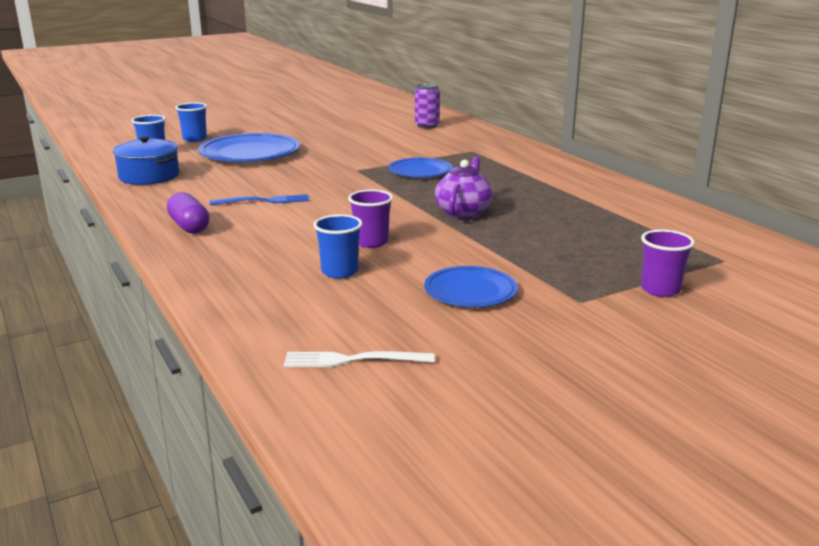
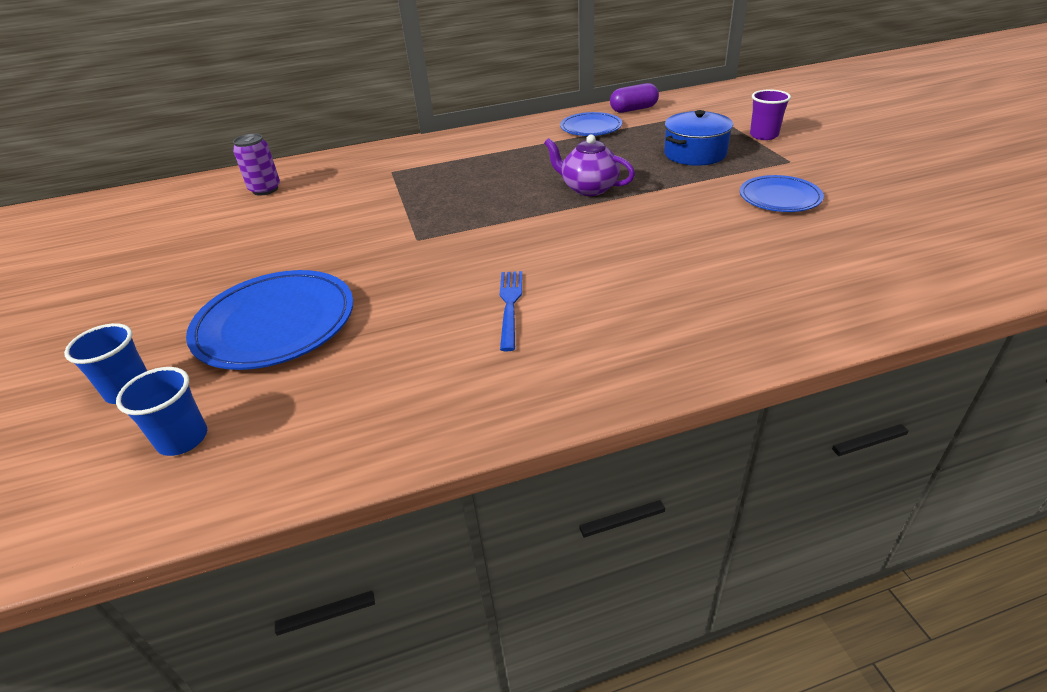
camera: 75 degrees left, 15 degrees up
blue pot [113,136,179,185] -> blue pot moved to [664,110,733,166]
purple capsule [167,192,210,234] -> purple capsule moved to [610,83,659,113]
white fork [284,351,435,367] -> none
blue cup [313,214,363,279] -> none
purple cup [348,190,393,248] -> none
blue plate [388,158,453,177] -> blue plate moved to [560,112,622,136]

